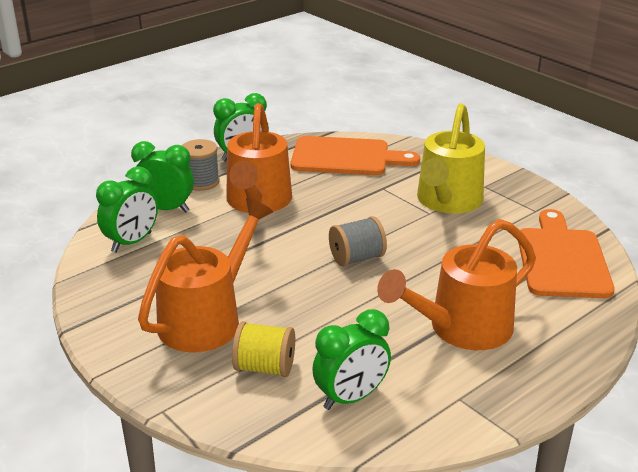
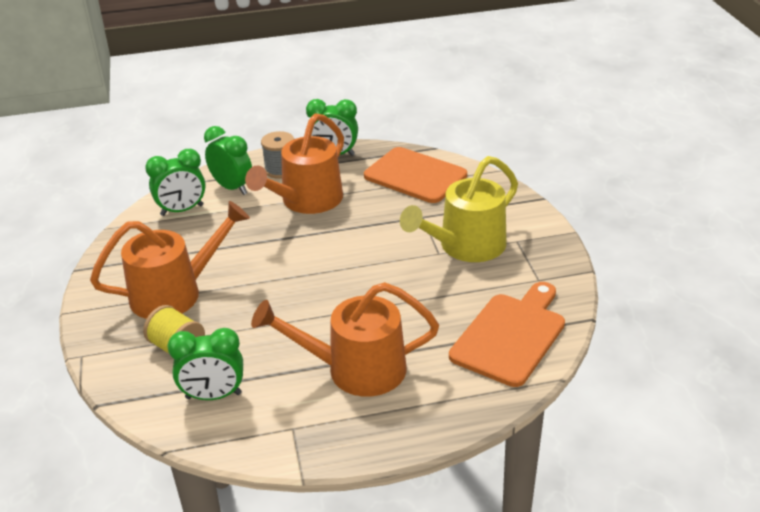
camera: 30 degrees right, 5 degrees up
grey spool [329,216,387,266] -> none

